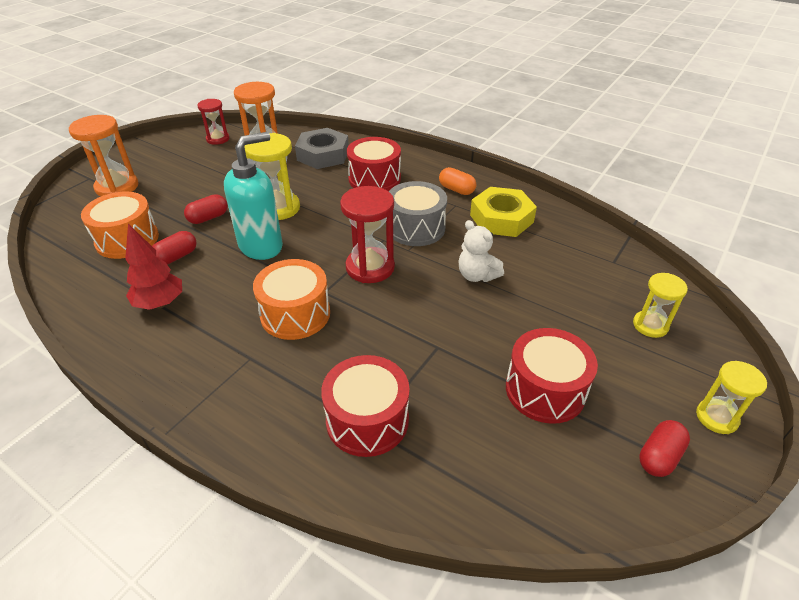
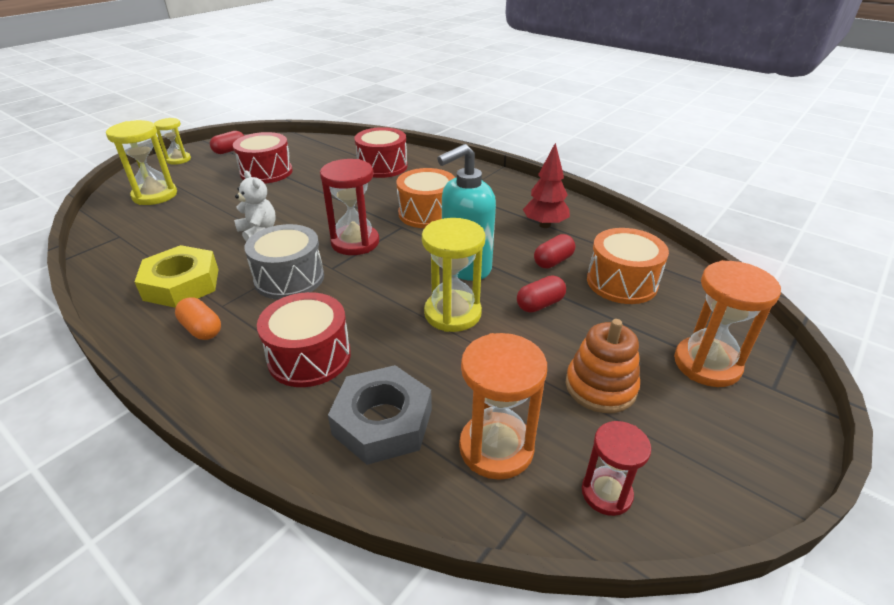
camera: 175 degrees left, 5 degrees down
yellow hourglass [633,273,688,338] -> yellow hourglass [106,120,177,205], size x1.60
none -> orange stacking toy [566,319,640,413]

